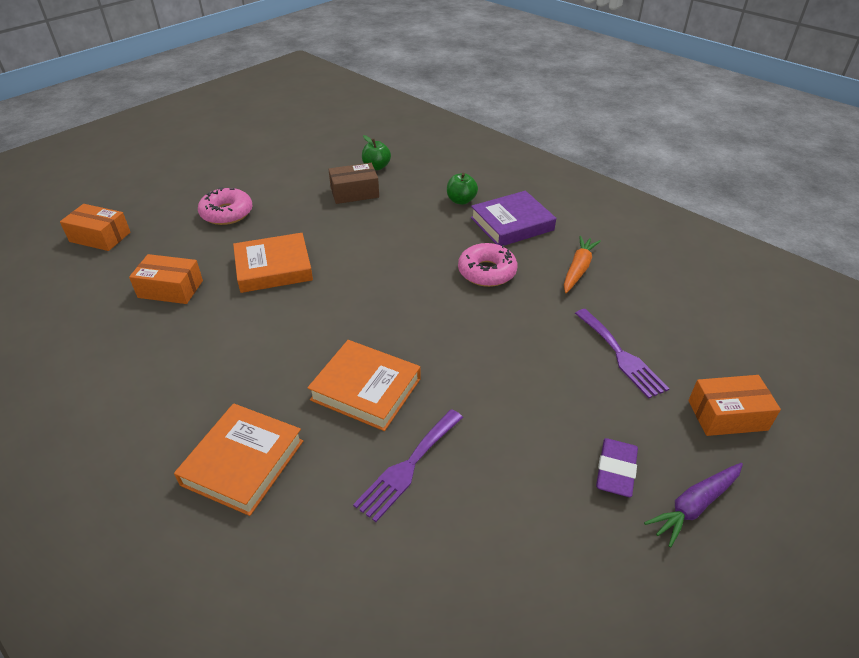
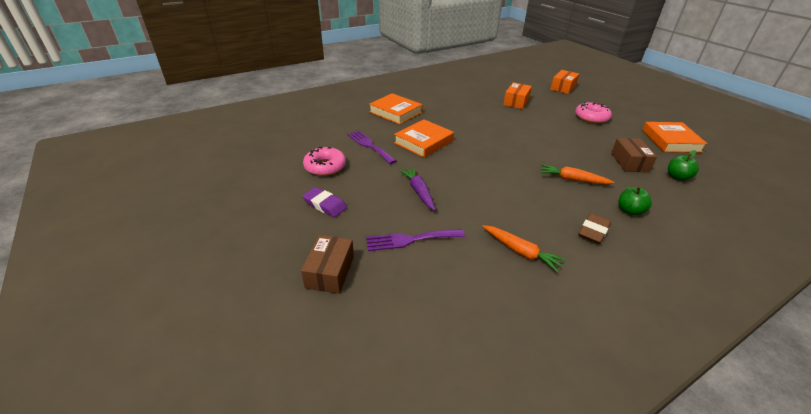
camera: 105 degrees right, 5 degrees down
orange book [233,233,313,293] -> orange book moved to [642,122,708,153]
pink donut [458,243,517,287] -> pink donut moved to [303,147,346,176]
purple book [471,191,556,246] -> brown eraser [578,213,611,244]
purple carrot [644,463,743,548] -> purple carrot moved to [399,167,436,211]
orange box [688,375,781,436] -> brown box [301,235,354,294]
none -> orange carrot [540,164,614,184]

